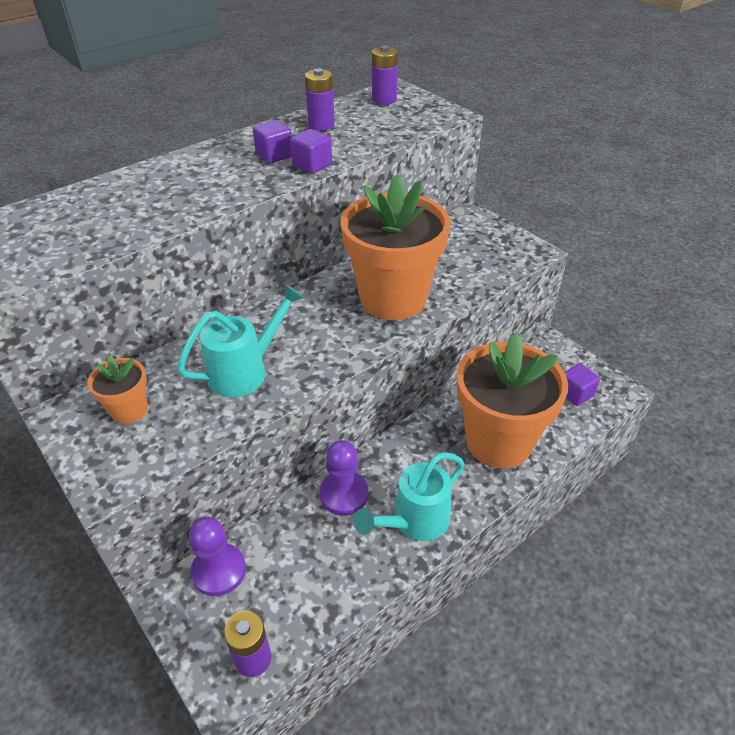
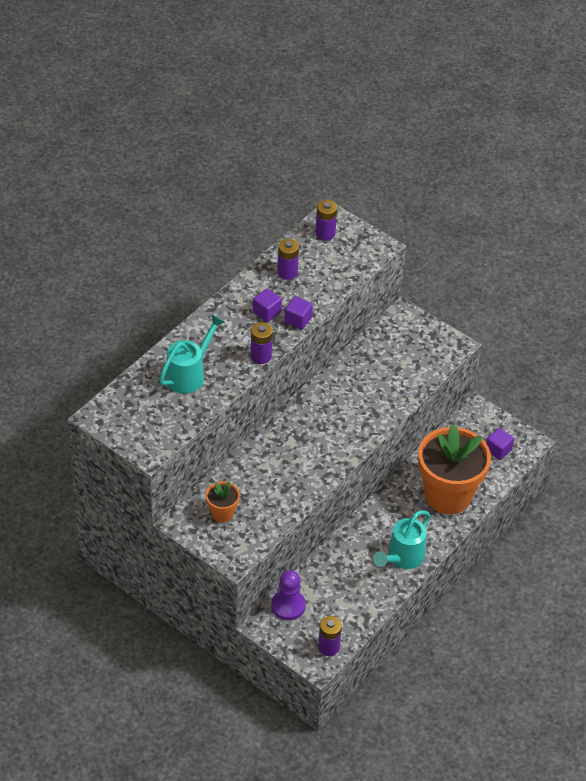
camera: 15 degrees left, 5 degrees up
turquoise watering can [177,284,304,397] -> turquoise watering can moved to [159,314,225,393]
purple pawn [319,440,368,516] -> none
orange flower pot [340,174,451,320] -> none
none -> purple battery [251,322,273,364]

